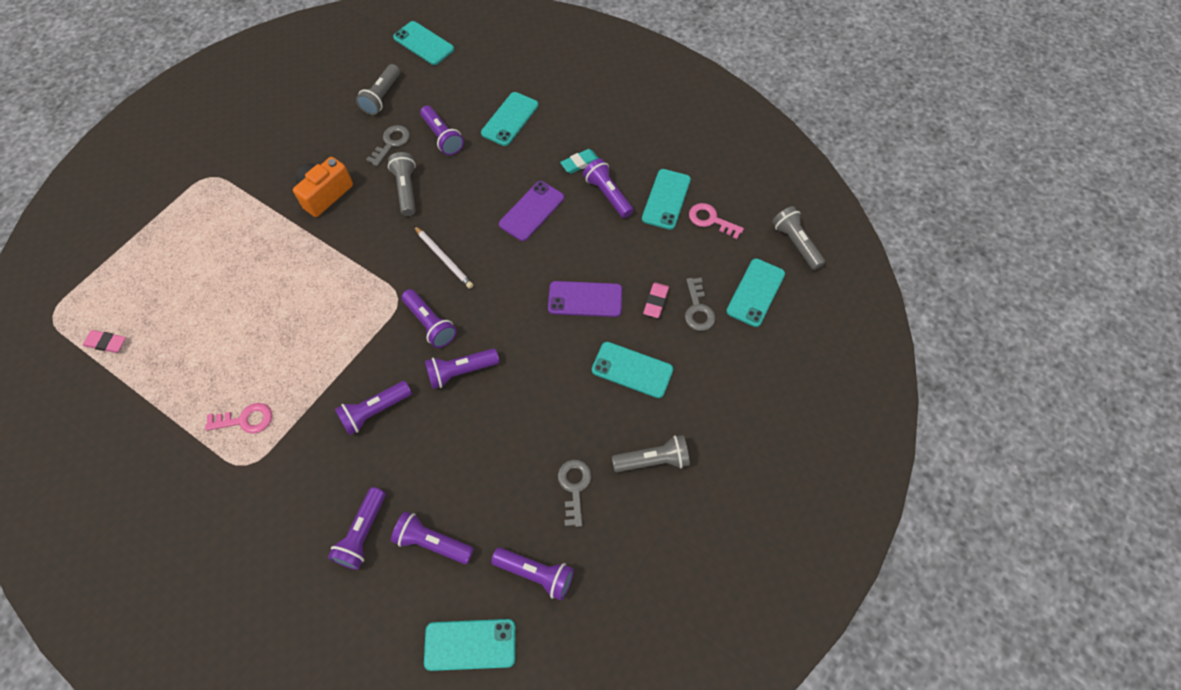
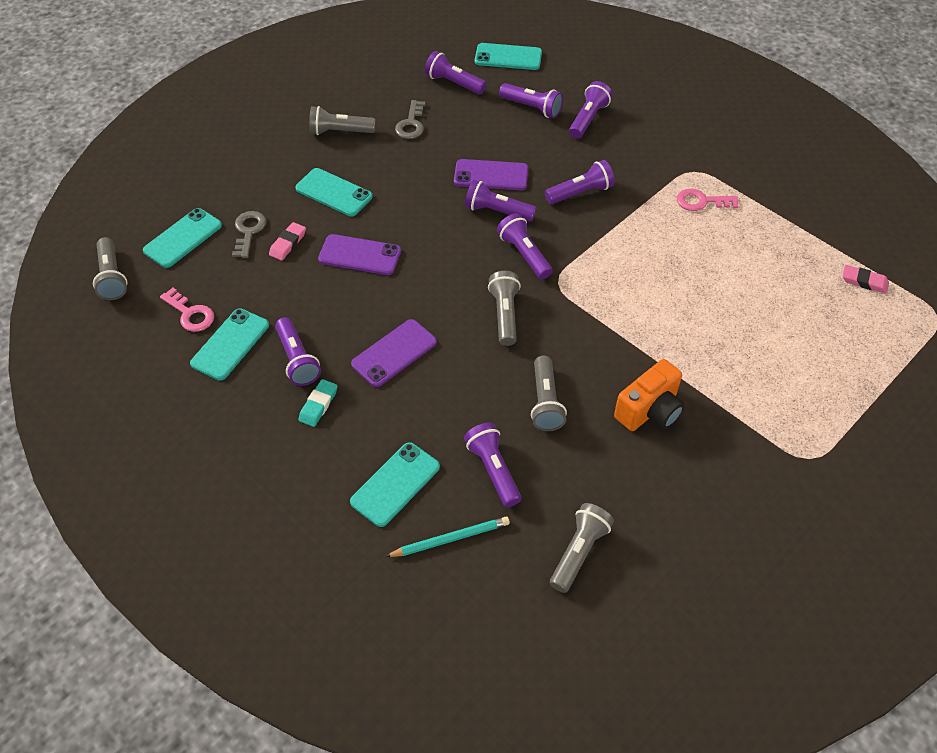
camera: 170 degrees left, 10 degrees down
grey key [366,125,410,166] -> none
turquoise phone [393,21,454,65] -> none
white pencil [414,226,473,289] -> grey flashlight [488,271,521,346]
purple flashlight [425,348,499,389] -> purple flashlight turned 150 degrees counterclockwise [465,180,536,222]
turquoise eraser [560,149,599,173] -> turquoise eraser turned 45 degrees counterclockwise [298,379,338,427]
none -> turquoise pencil [385,517,510,557]
none -> purple phone [454,159,528,190]

